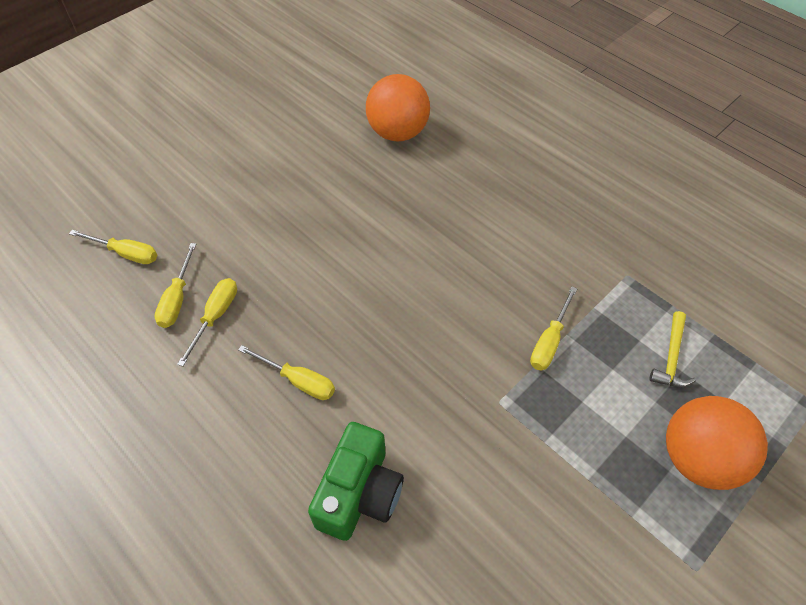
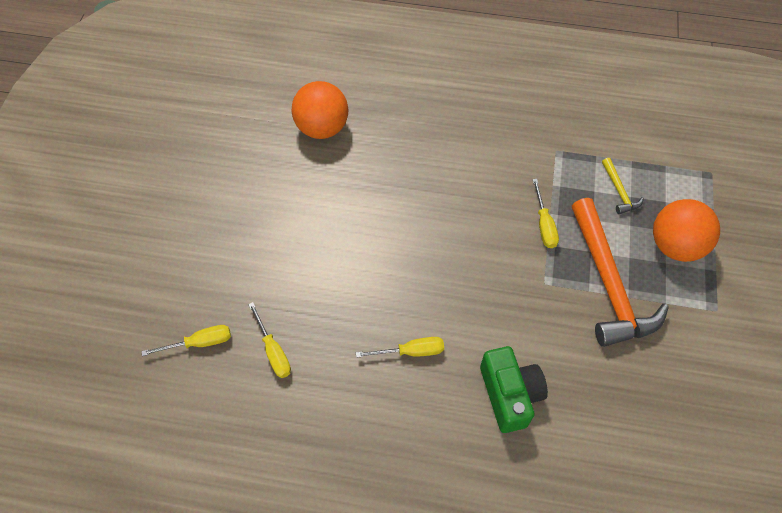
camera: 35 degrees left, 5 degrees up
yellow screwdriver [177,278,237,367] -> none
none -> orange hammer [572,198,669,347]

